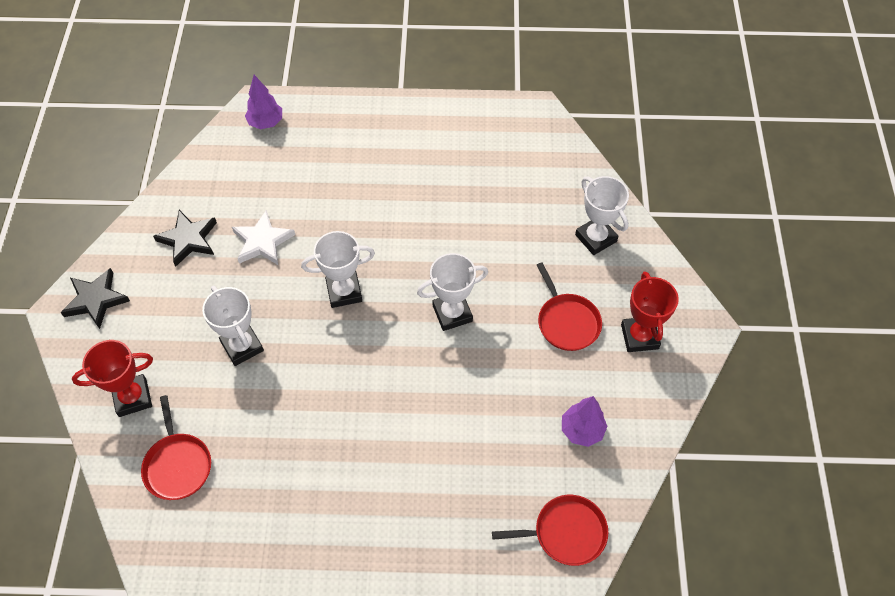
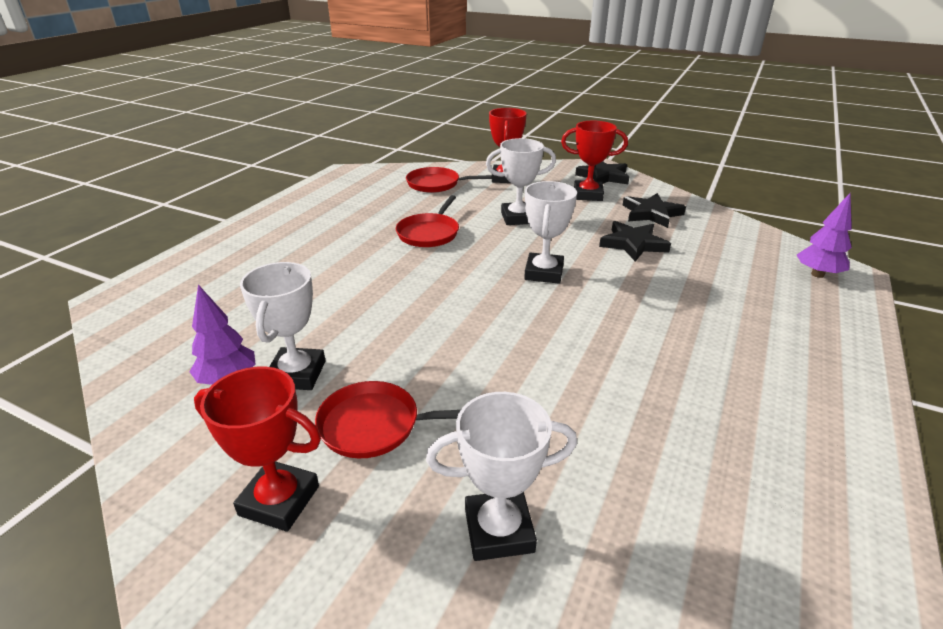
camera: 115 degrees right, 25 degrees down
white star [232,210,295,265] -> black star [599,221,671,261]
white trophy [417,253,488,331] -> white trophy moved to [240,262,325,390]
red pan [492,495,608,566] -> red pan moved to [396,195,459,247]
none -> red trophy [561,121,628,201]

